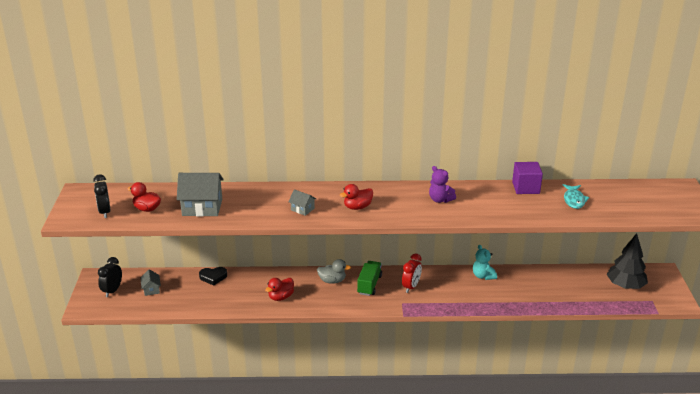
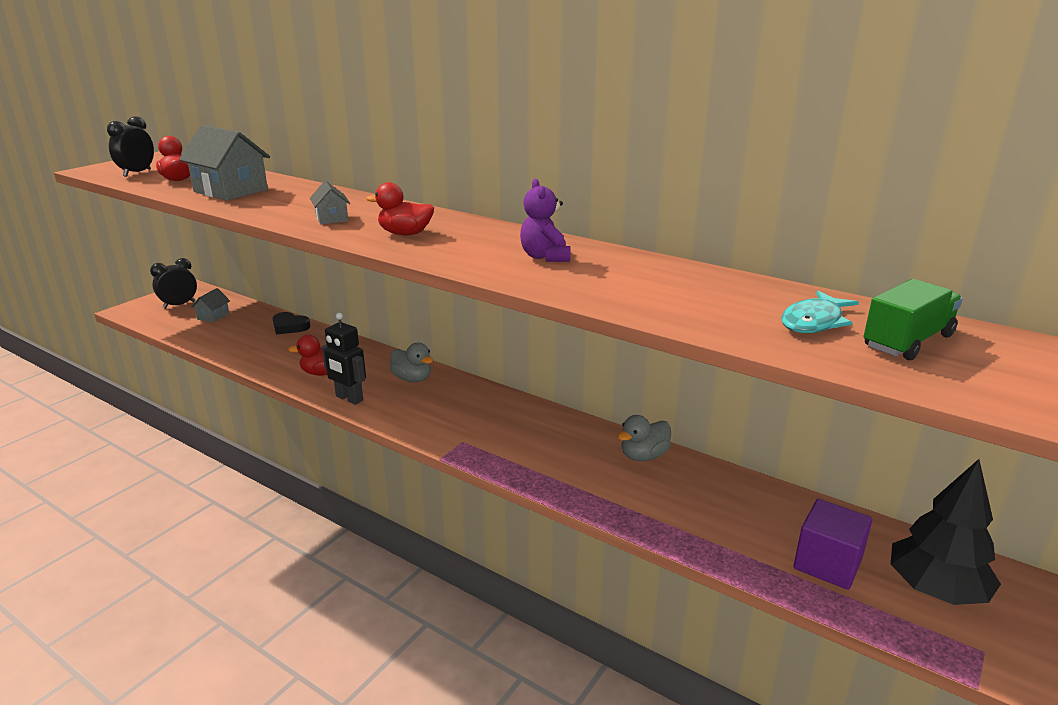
camera: 35 degrees right, 5 degrees down
green truck [357,261,382,296] -> green truck moved to [864,279,963,360]
red clock [402,254,422,293] -> none
turquoise teddy bear [473,245,497,280] -> grey duck [617,415,671,461]
purple cube [512,162,543,194] -> purple cube moved to [794,499,872,590]
none -> black robot [322,313,366,405]

